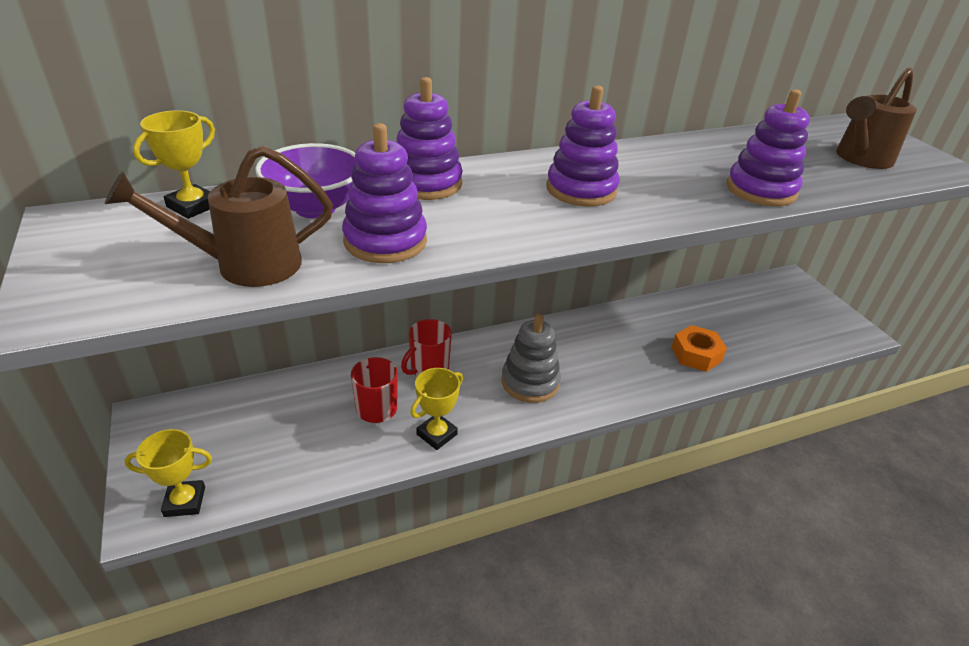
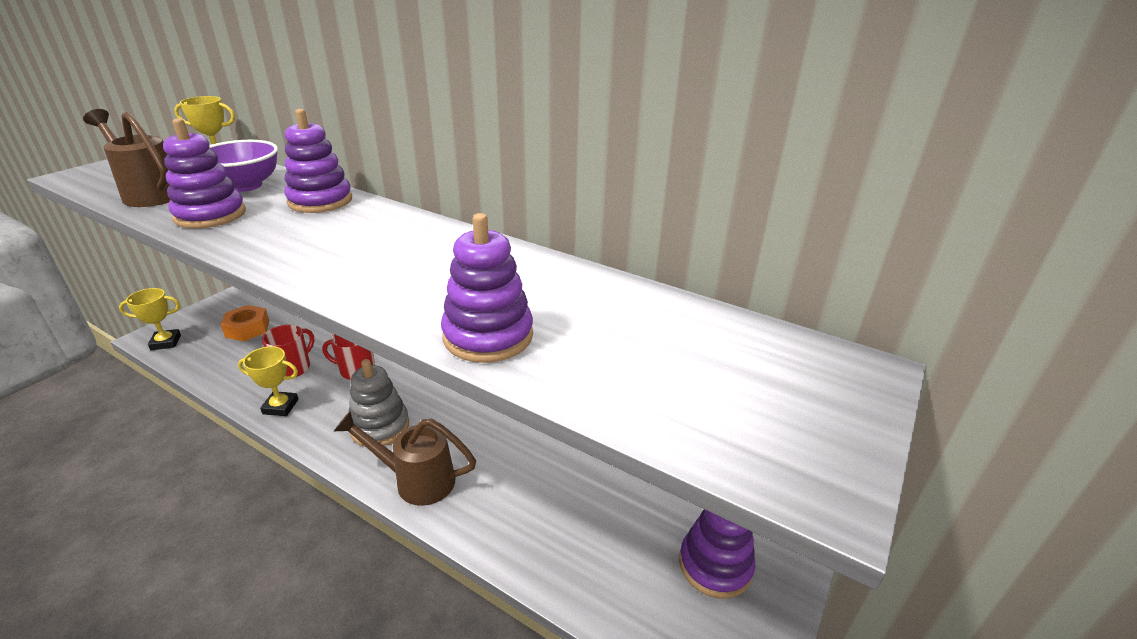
camera: 55 degrees right, 5 degrees down
yellow trophy [124,429,212,517] -> yellow trophy turned 60 degrees counterclockwise [119,288,181,350]
purple stacking toy [546,85,619,207] -> purple stacking toy moved to [679,509,755,599]
orange nut [671,325,727,372] -> orange nut moved to [220,305,269,341]
brown watering can [836,67,917,169] -> brown watering can moved to [334,411,476,506]

